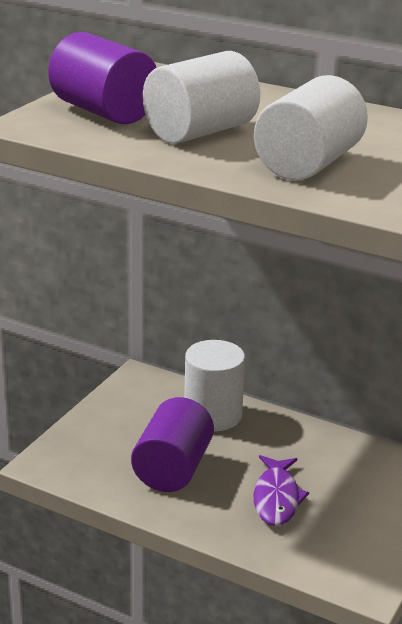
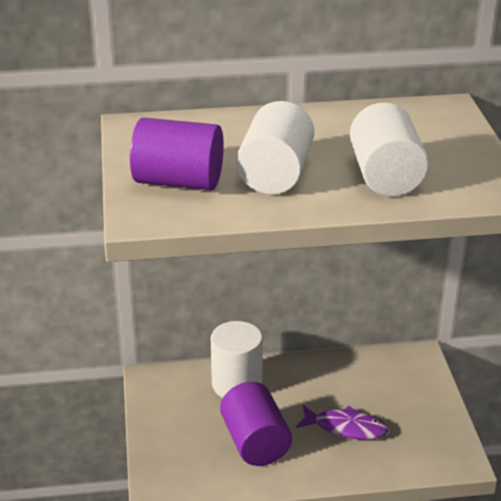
camera: 35 degrees left, 5 degrees up
purple fish [253,455,309,526] -> purple fish turned 45 degrees counterclockwise [296,405,389,439]

